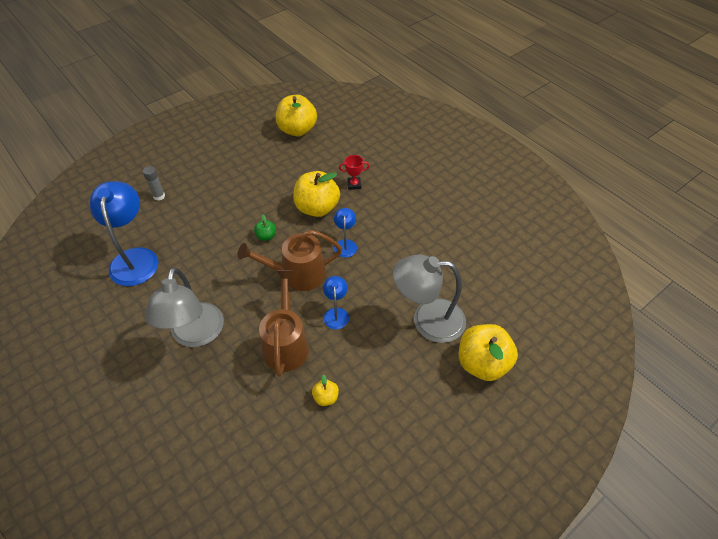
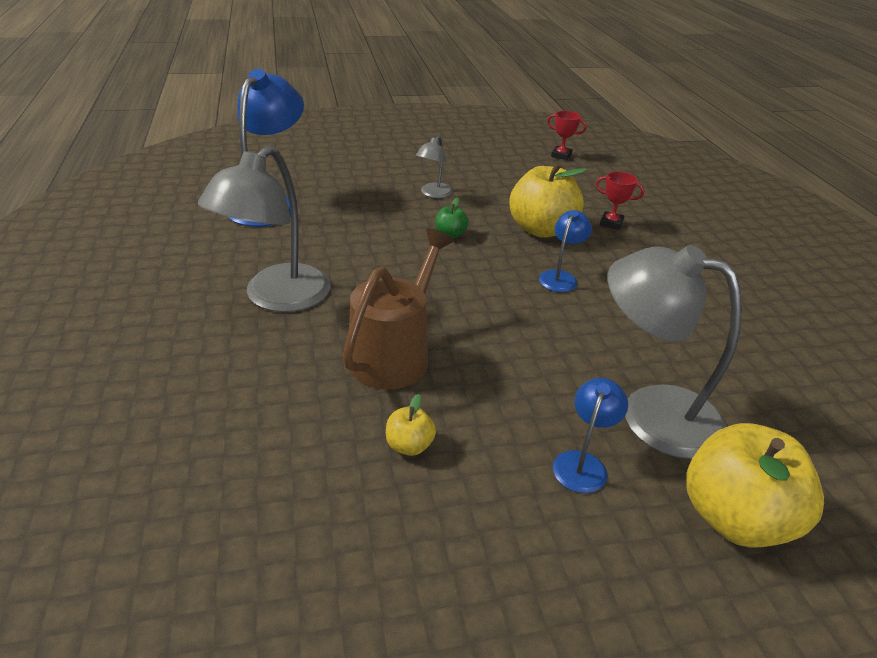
camera: 25 degrees right, 15 degrees down
grey glue stick [143,166,165,201] -> none
brown watering can [237,230,342,291] -> none
yellow apple [276,95,317,136] -> red trophy [547,111,587,160]
blue lamp [323,276,349,329] -> blue lamp moved to [553,378,628,493]
none -> grey lamp [416,136,453,198]

